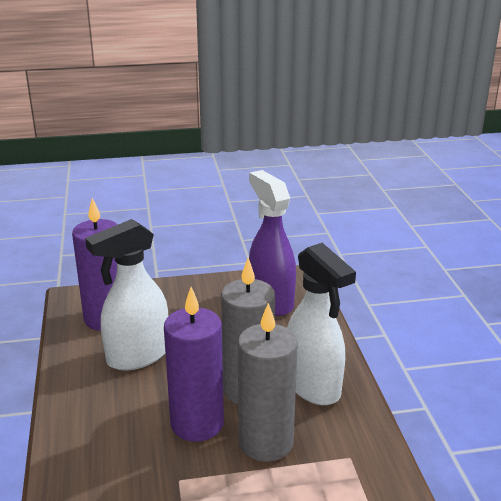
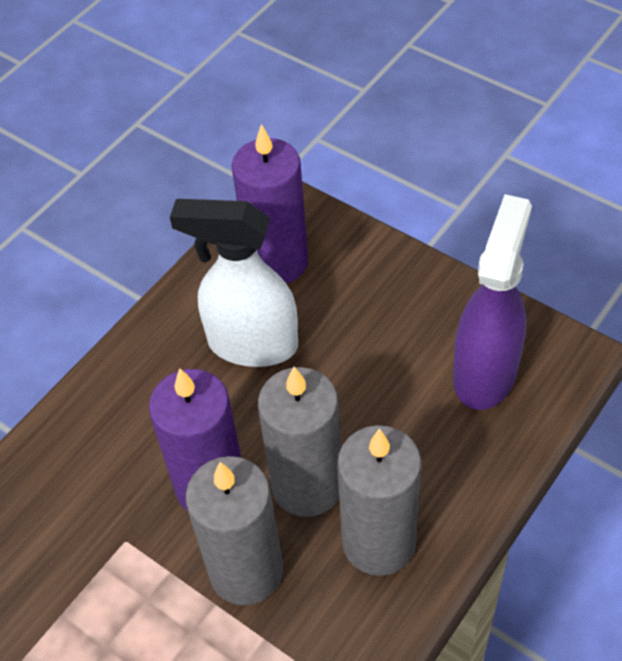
camera: 50 degrees right, 25 degrees up
white spray bottle [287,243,356,405] -> grey candle [337,425,422,576]

